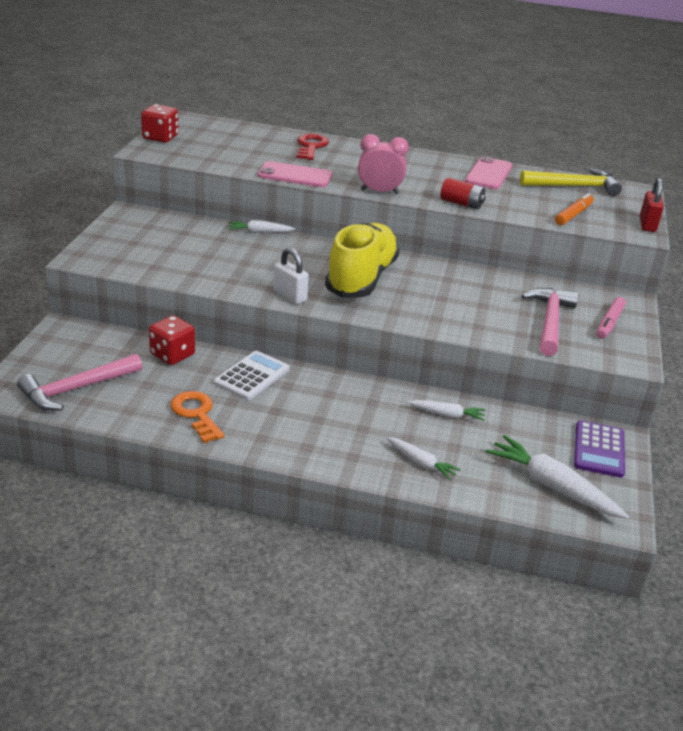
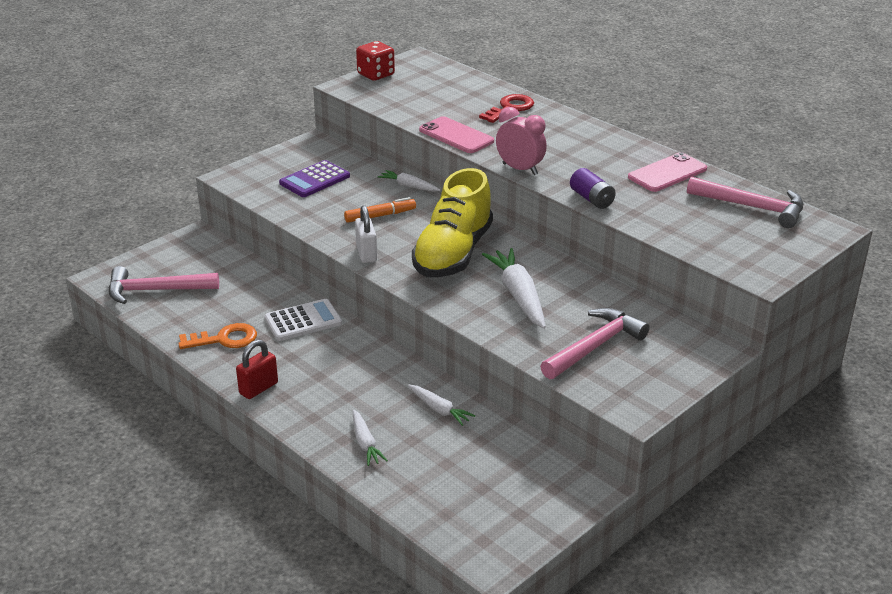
camera: 35 degrees right, 0 degrees up
red dice [149,315,195,365] -> none
orange key [170,391,224,443] -> orange key turned 75 degrees clockwise [178,323,257,349]
yellow shoe [325,223,400,298] -> yellow shoe turned 150 degrees clockwise [412,168,493,277]
red battery [440,178,486,209] -> purple battery [570,168,616,209]
white carrot [485,435,629,519] -> white carrot moved to [482,248,546,329]
yellow hammer [520,168,622,196] -> pink hammer [687,177,803,228]
orange marker [555,193,594,225] -> orange marker moved to [344,197,416,223]
purple calculator [574,421,625,478] -> purple calculator moved to [279,160,350,197]
pink marker [596,297,626,339] -> none
red padlock [640,178,664,232] -> red padlock moved to [236,340,278,399]

